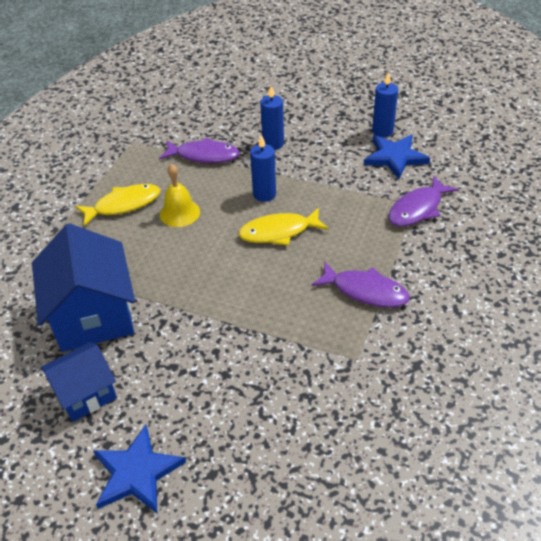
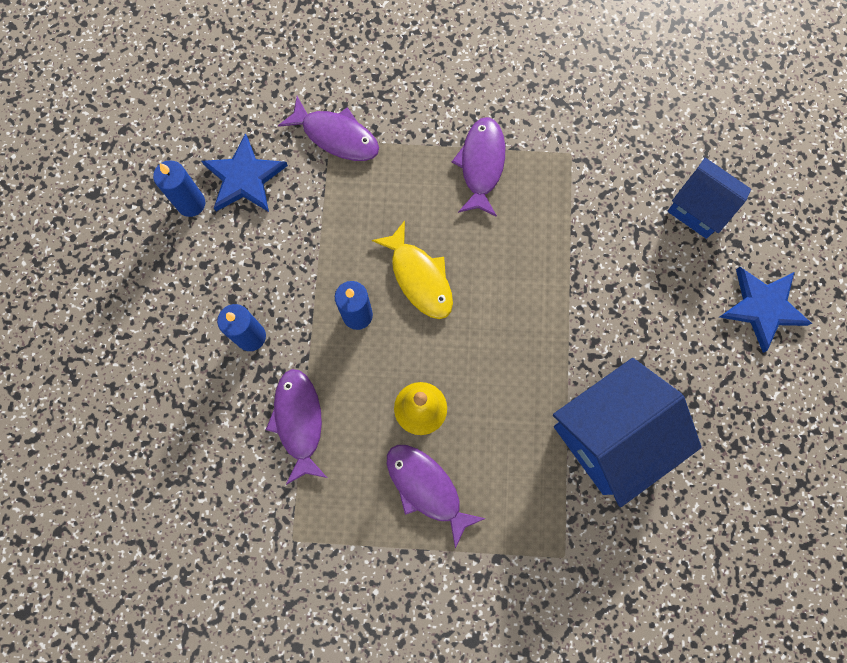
camera: 110 degrees left, 30 degrees up
blue house [41,342,117,422] -> blue house moved to [667,158,751,239]
yellow fish [75,184,160,226] -> purple fish [387,445,486,549]

